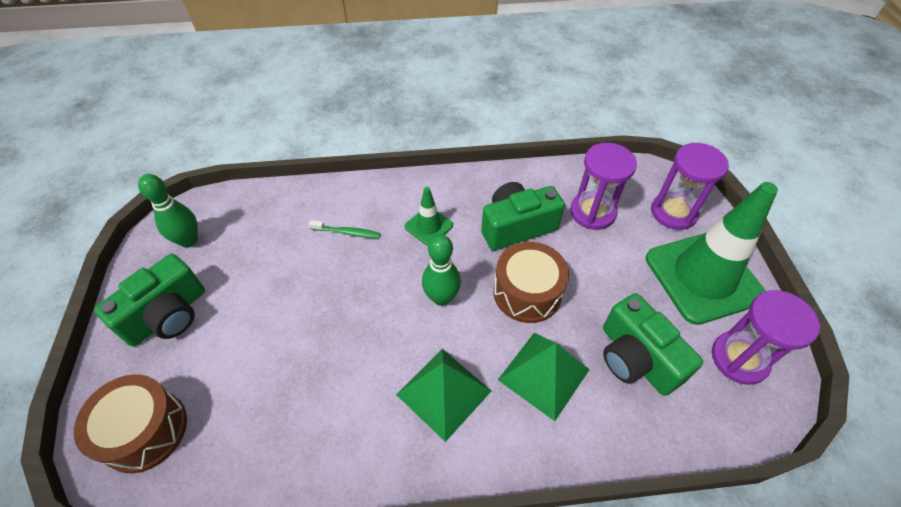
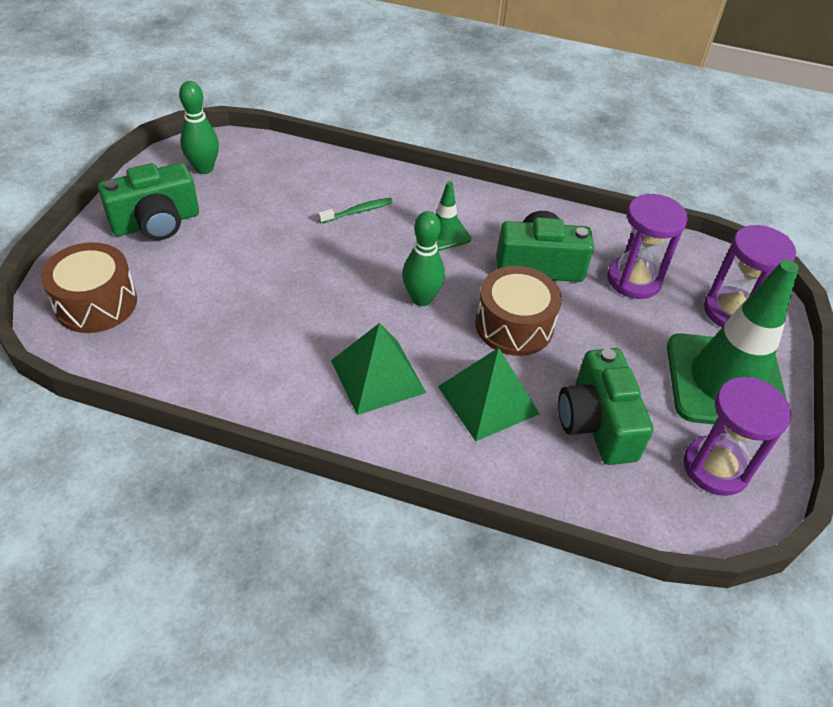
camera: 20 degrees right, 5 degrees down
green toothbrush [309,220,381,238] -> green toothbrush turned 60 degrees counterclockwise [318,198,393,223]

